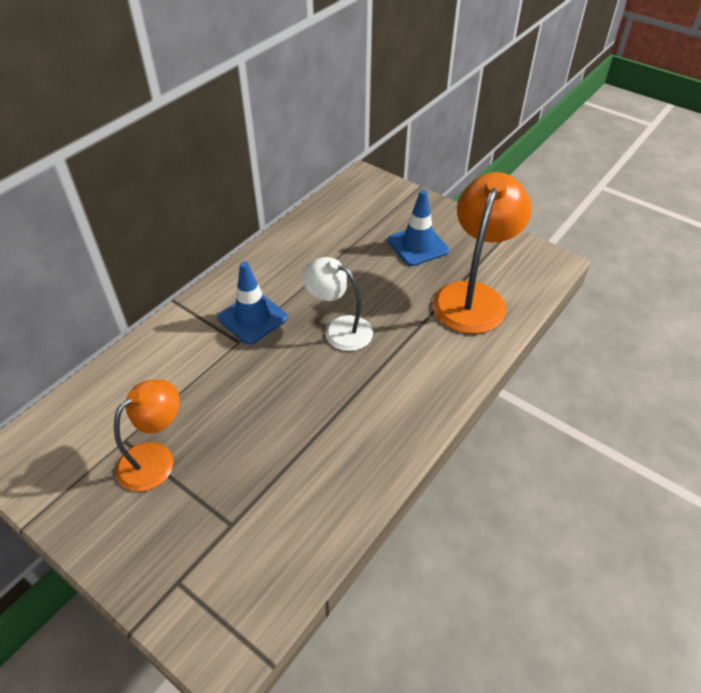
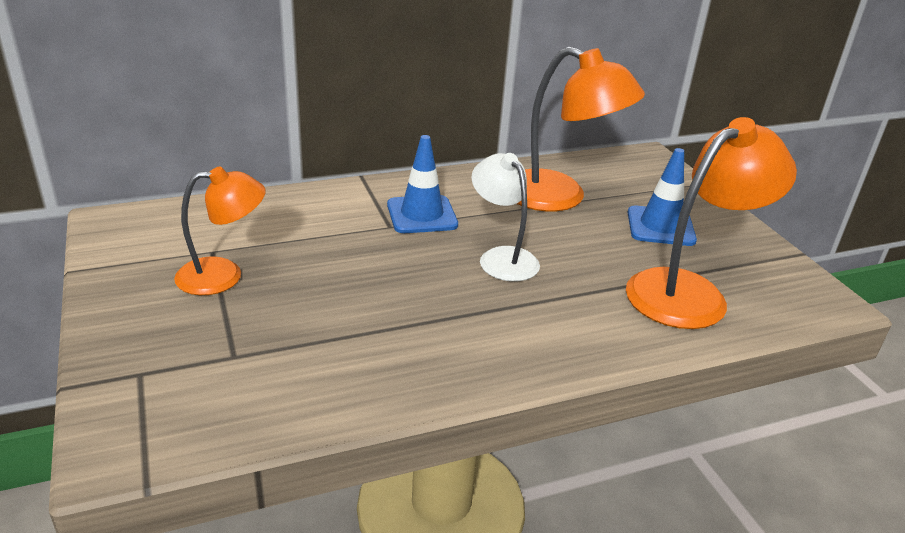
camera: 30 degrees right, 15 degrees down
none -> orange lamp [517,47,645,212]

